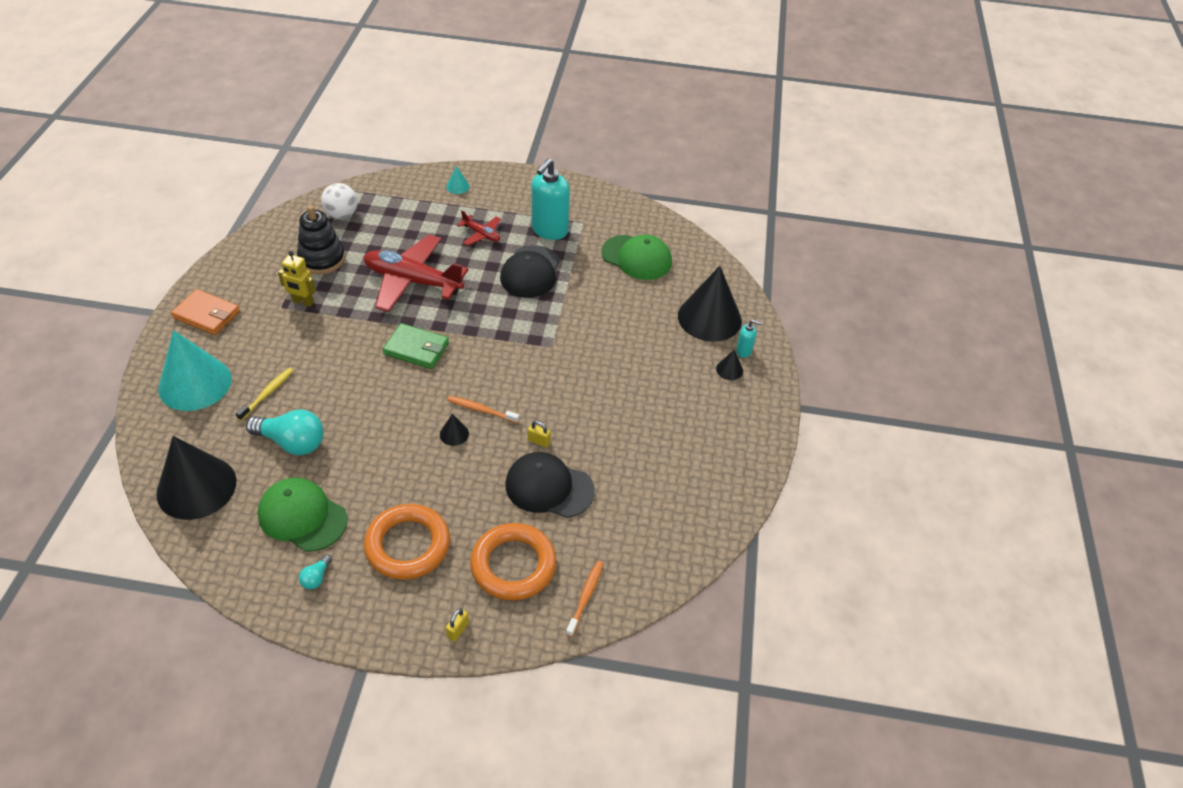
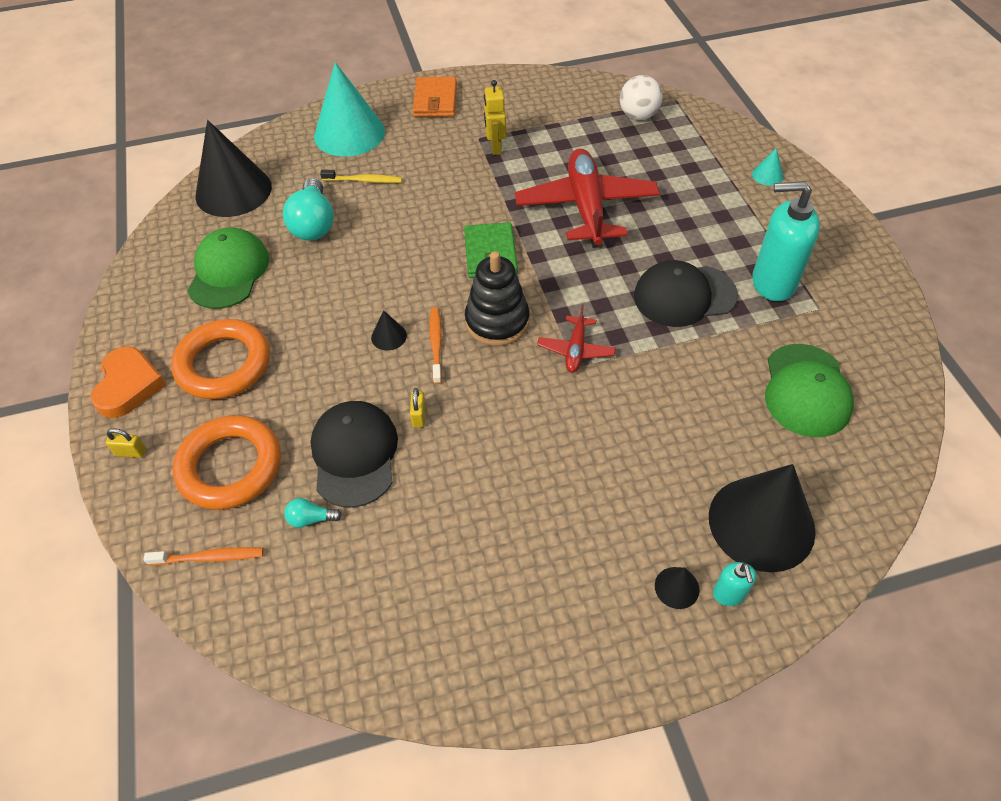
camera: 70 degrees right, 5 degrees up
black stacking toy [297,205,345,275] -> black stacking toy moved to [465,251,530,346]
turquoise light bulb [299,554,332,589] -> turquoise light bulb moved to [284,498,342,528]
red plane [457,210,501,246] -> red plane moved to [537,305,616,373]
none -> orange heart [91,346,166,418]

